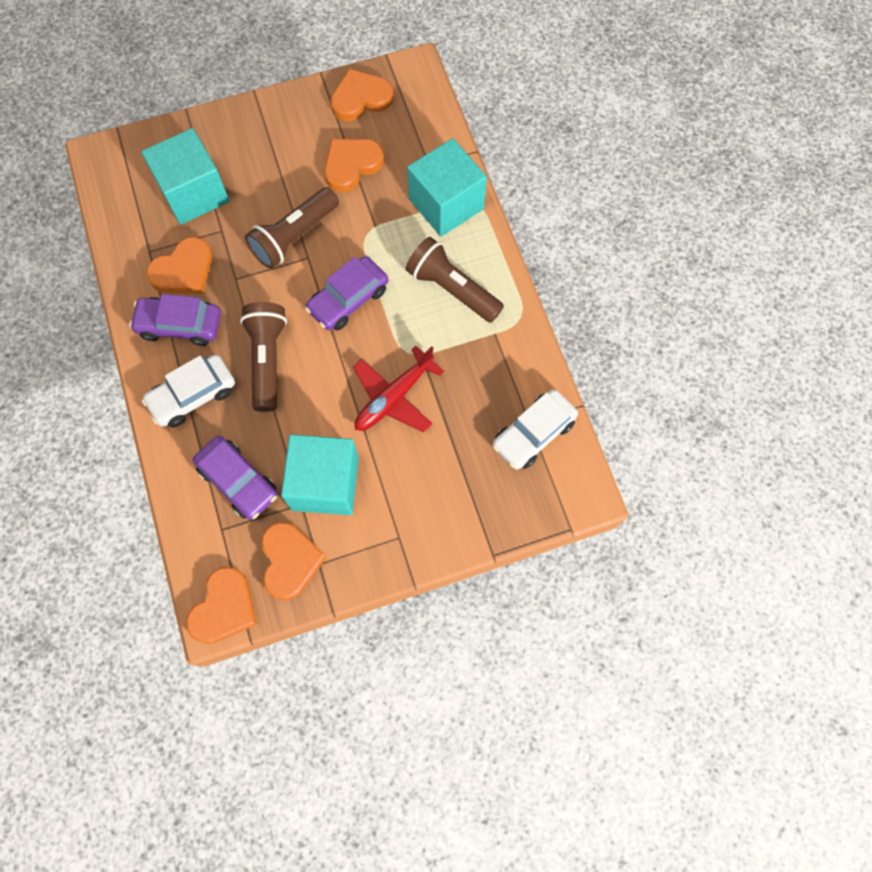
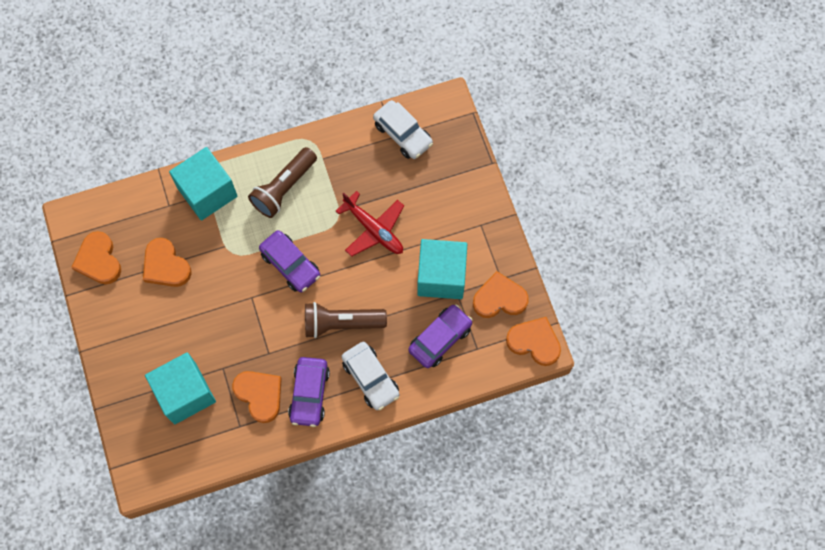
camera: 90 degrees left, 0 degrees up
brown flashlight [245,187,339,269] -> none

